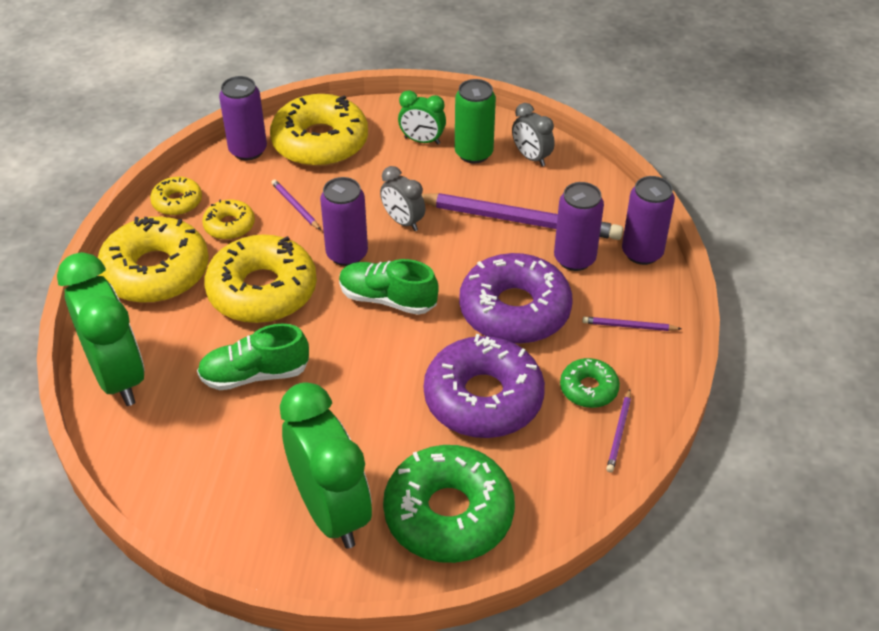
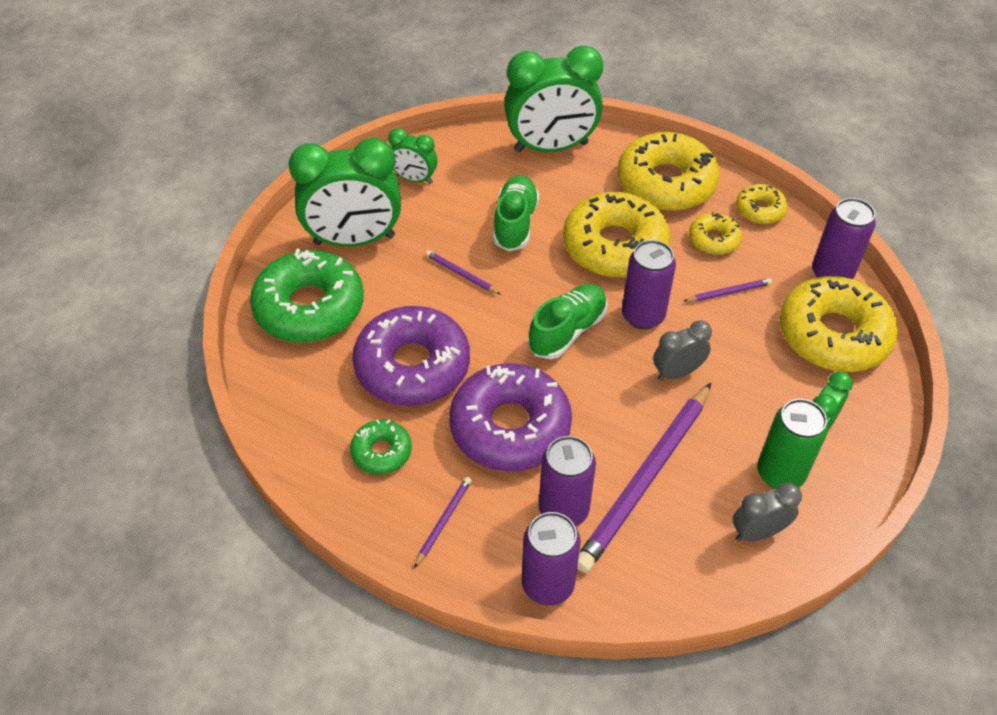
camera: 110 degrees right, 5 degrees up
purple pencil [606,389,631,473] -> purple pencil moved to [425,250,500,294]
none -> green clock [388,128,438,184]

